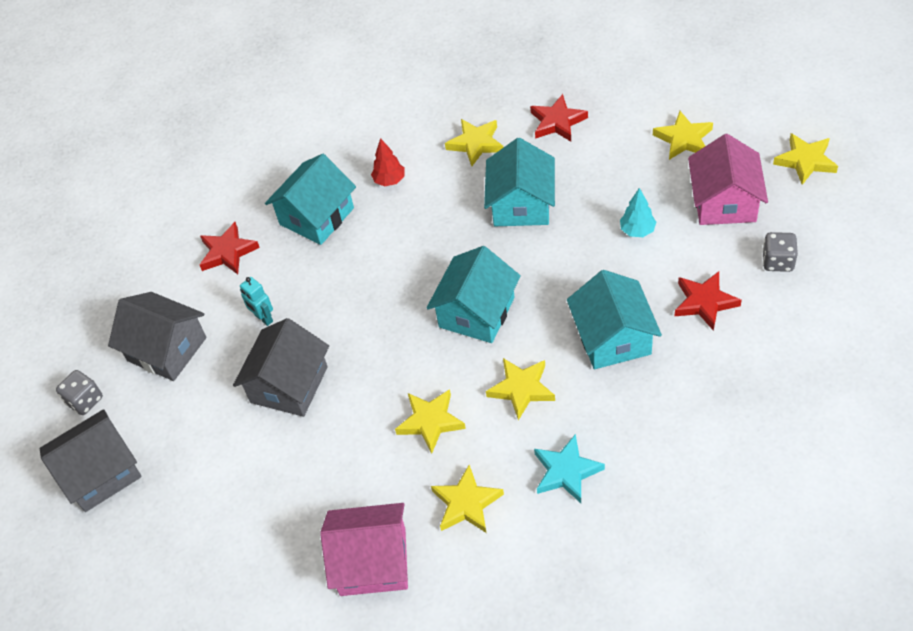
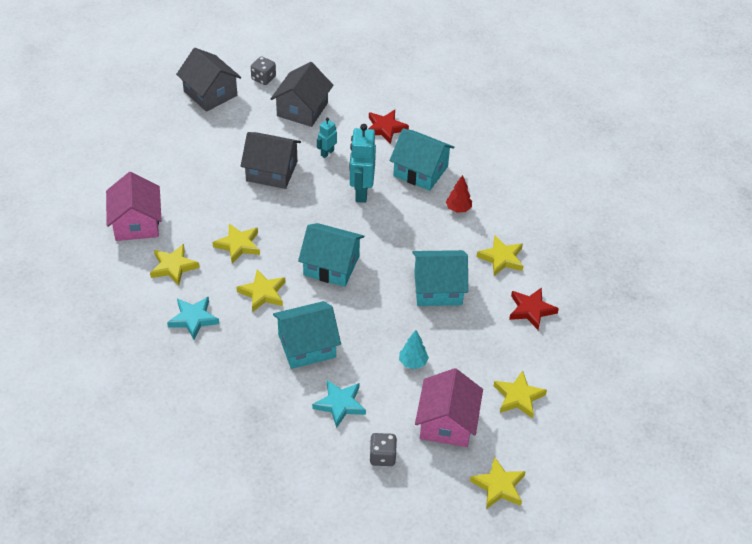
camera: 75 degrees right, 5 degrees down
red star [675,271,742,331] -> turquoise star [312,380,366,428]
pink house [688,134,768,225] -> pink house turned 75 degrees counterclockwise [415,368,483,447]
none -> turquoise robot [349,124,376,203]

